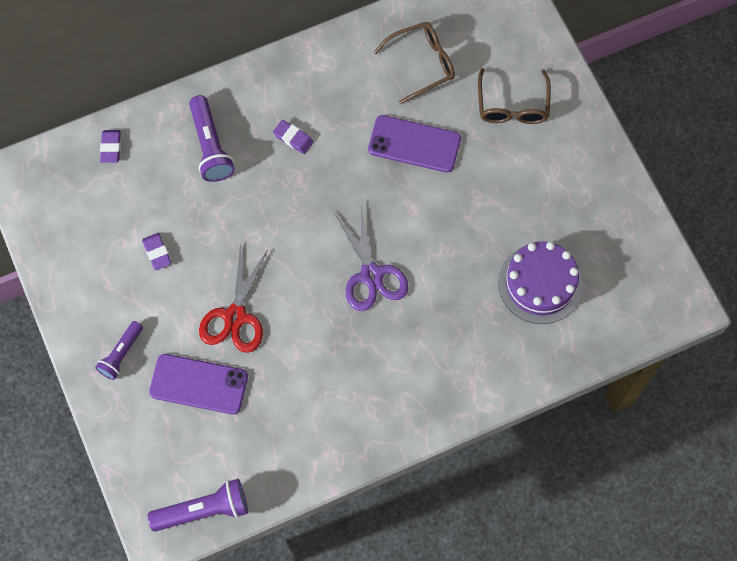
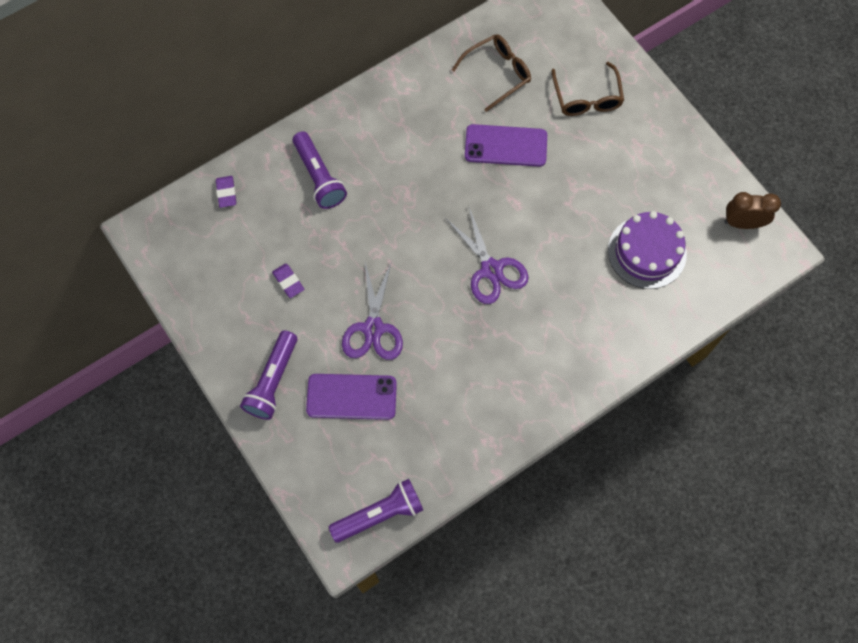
camera: 10 degrees left, 0 degrees up
purple flashlight [95,321,143,380] -> purple flashlight [240,330,297,420], size x1.52
red scissors [199,242,269,353] -> purple scissors [342,261,403,360]
purple eraser [273,120,314,154] -> none
none -> brown clock [724,192,781,229]

